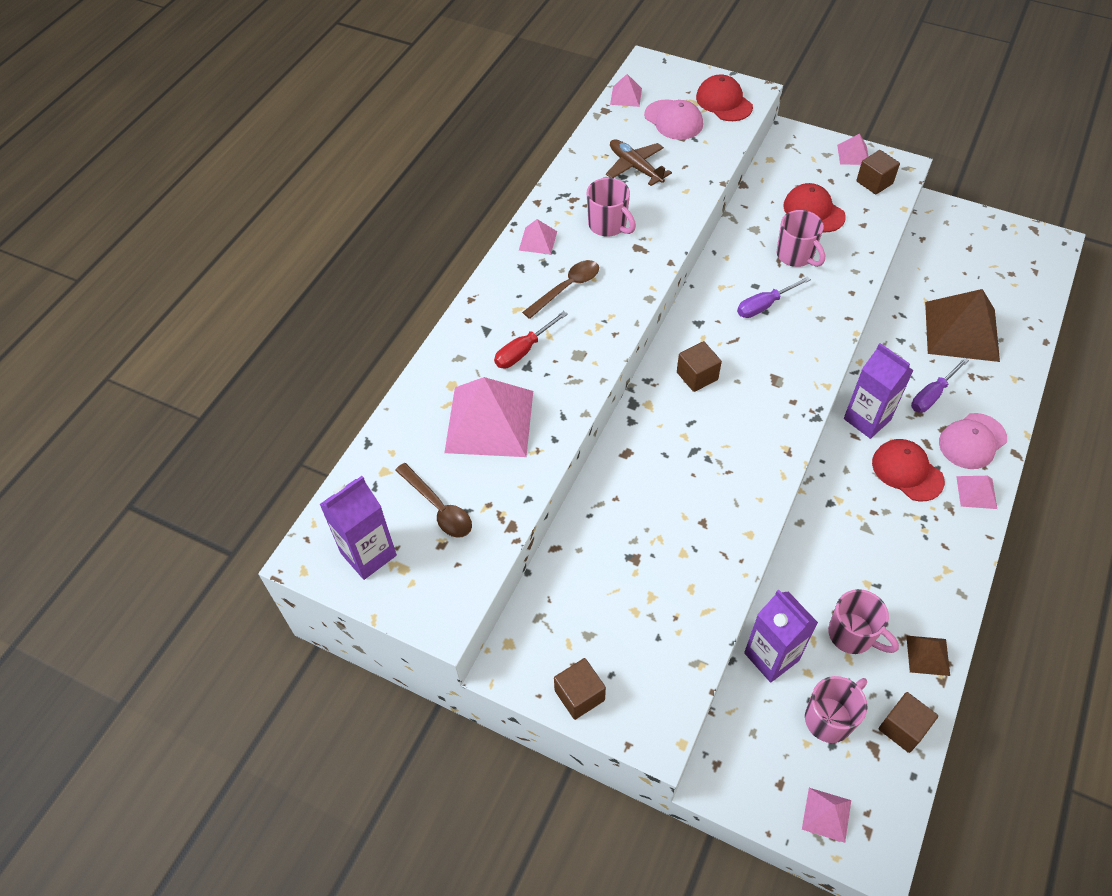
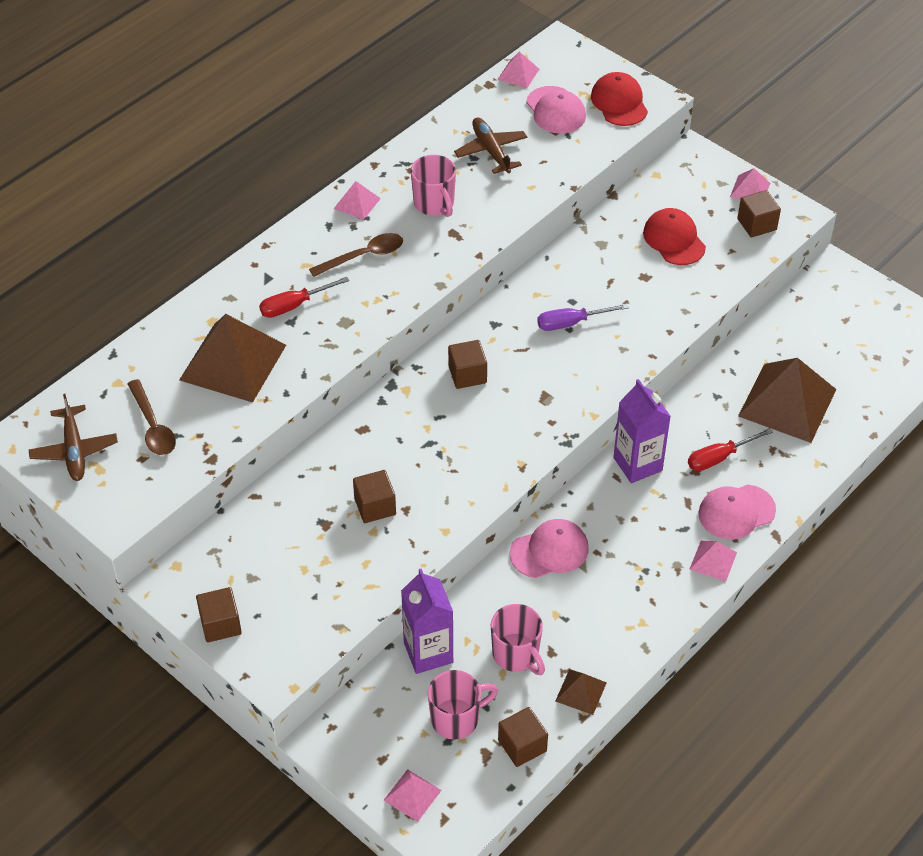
camera: 15 degrees right, 5 degrees down
purple carton [319,476,397,580] -> brown plane [29,394,118,481]
pink pyramid [444,377,533,457] -> brown pyramid [179,314,286,403]
pink mug [776,210,825,267] -> none
red cap [872,439,945,501] -> none
purple screwdriver [911,358,969,413] -> red screwdriver [688,428,773,471]
none -> brown cube [353,470,396,523]
none -> pink cap [510,519,589,578]

